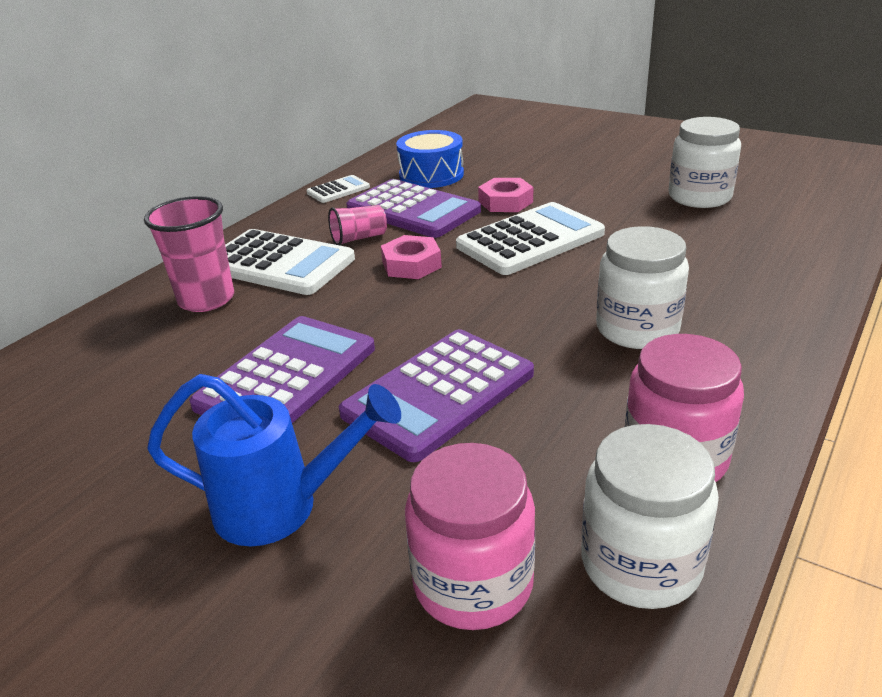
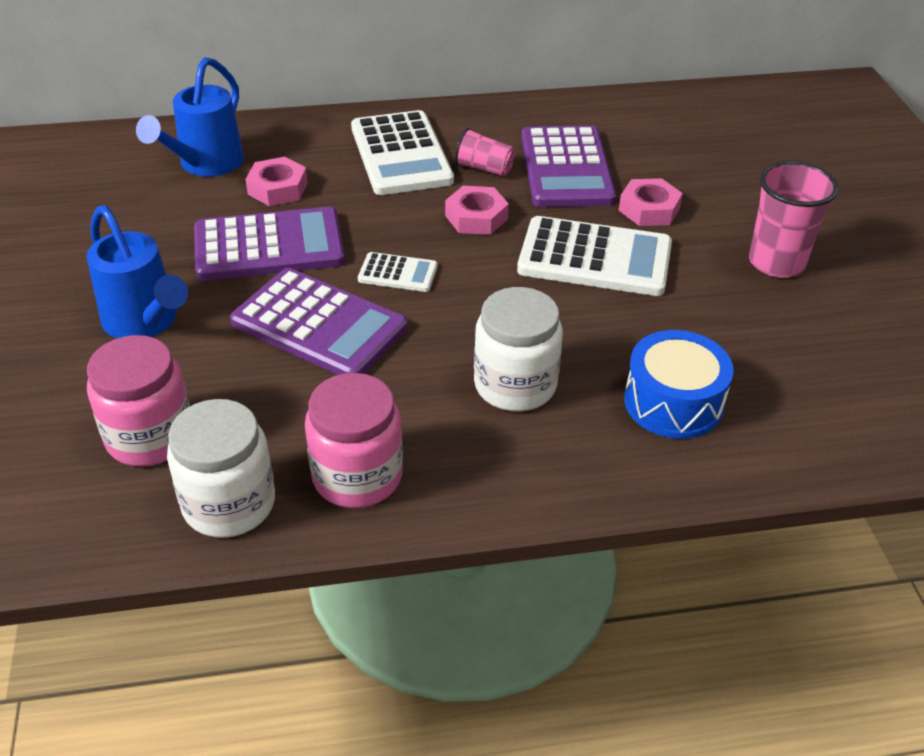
camera: 45 degrees right, 10 degrees up
pink cup [144,196,234,312] -> pink cup moved to [749,161,839,278]
white calculator [306,175,370,203] -> white calculator moved to [358,252,438,292]
purple calculator [339,329,534,462] -> purple calculator turned 150 degrees counterclockwise [230,268,408,375]
blue drum [396,130,464,188] -> blue drum moved to [624,330,734,439]
white jar [668,117,741,208] -> none
none -> blue watering can [136,57,244,177]
none -> pink nut [245,157,308,206]

